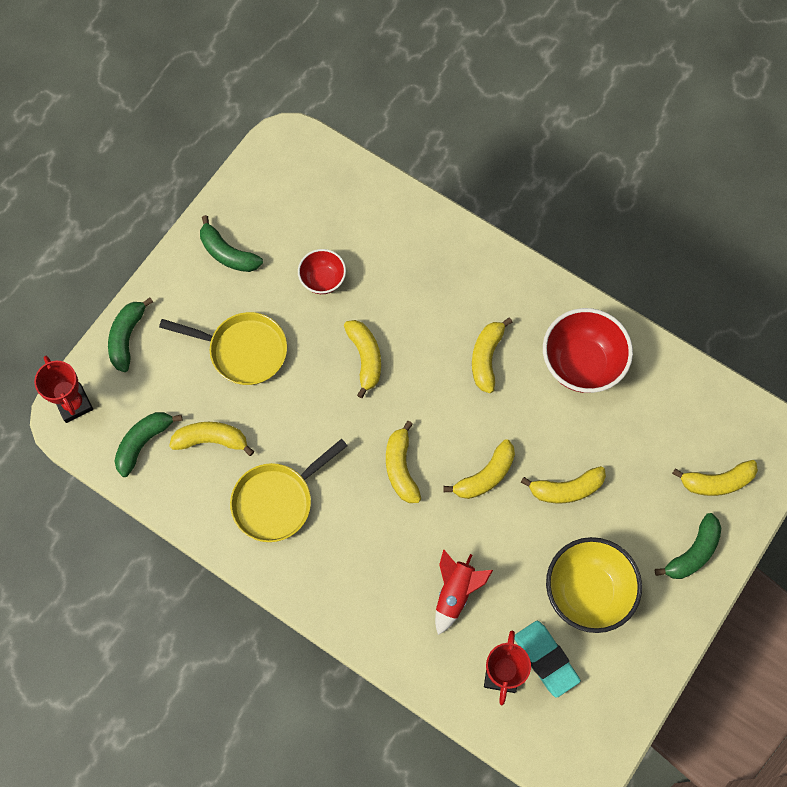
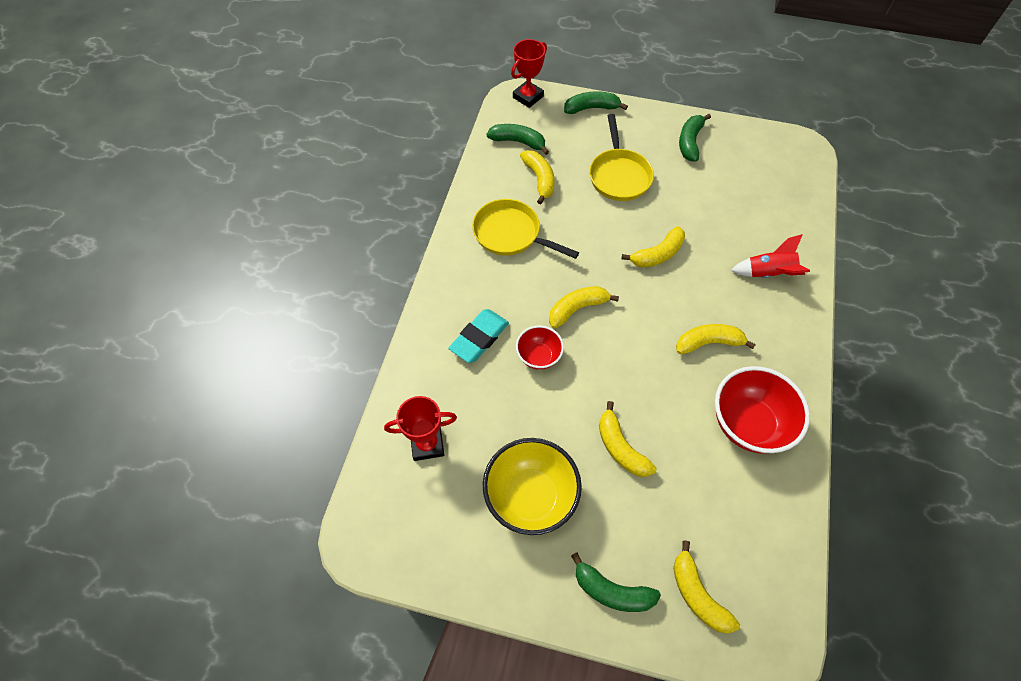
camera: 70 degrees right, 10 degrees down
red bowl [298,249,346,294] -> red bowl moved to [516,326,564,370]
red rocket [435,549,493,635] -> red rocket moved to [731,234,810,278]
yellow banana [443,439,515,499] -> none
turquoise eraser [515,621,581,698] -> turquoise eraser moved to [448,309,509,363]

